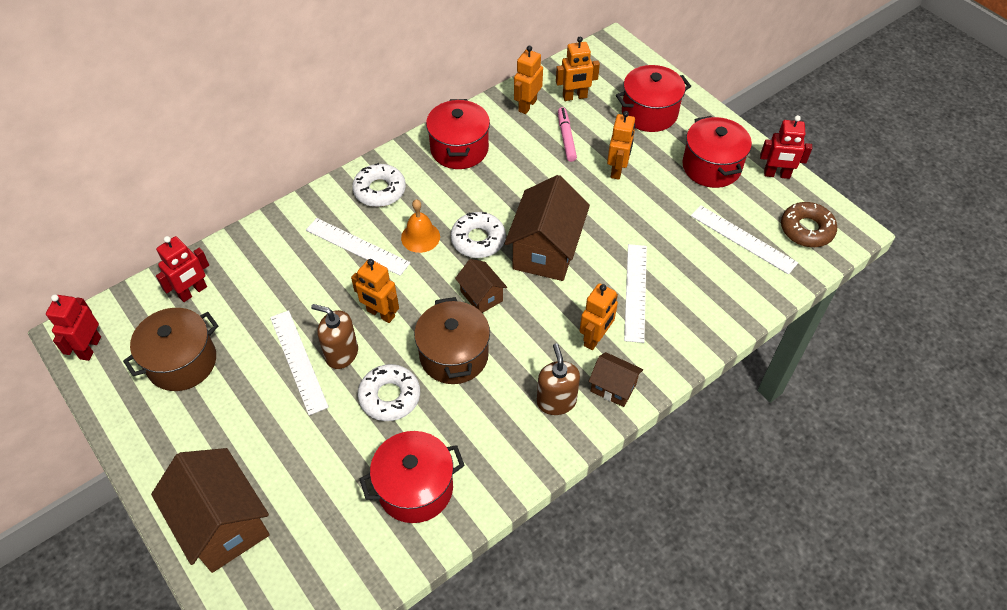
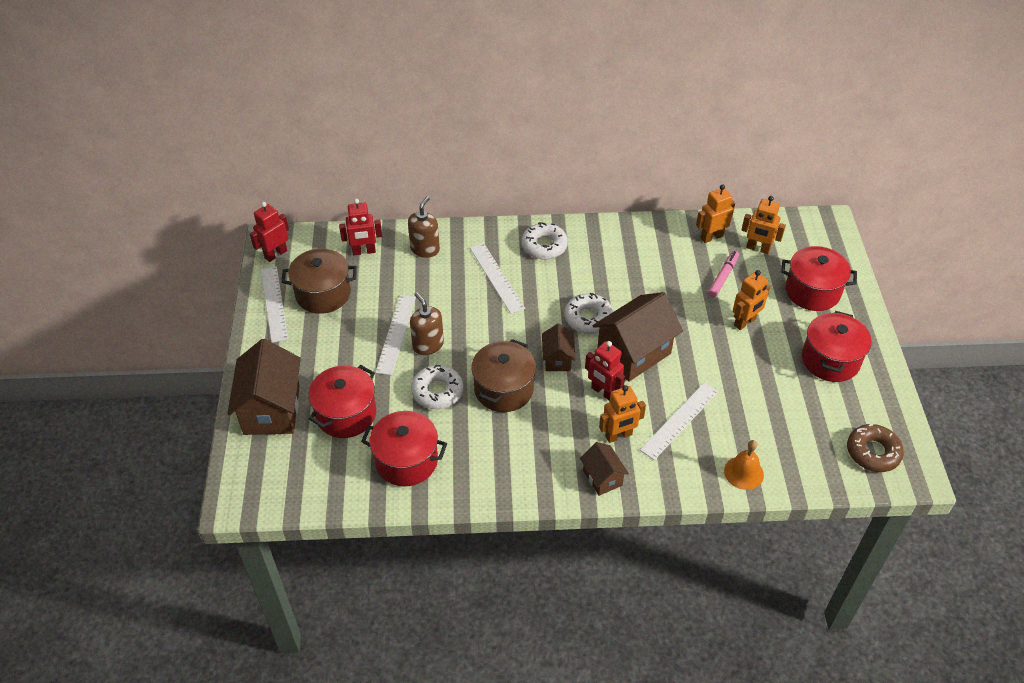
camera: 35 degrees right, 5 degrees down
orange robot [351,259,399,323] -> none
orange bell [401,200,440,253] -> orange bell moved to [724,440,764,490]
red pot [426,99,490,169] -> red pot moved to [309,365,376,438]
brown soap dispenser [537,343,580,415] -> brown soap dispenser moved to [408,196,440,258]
white ruler [691,205,798,275] -> white ruler moved to [261,266,288,343]
red robot [760,115,812,179] -> red robot moved to [585,341,625,401]

